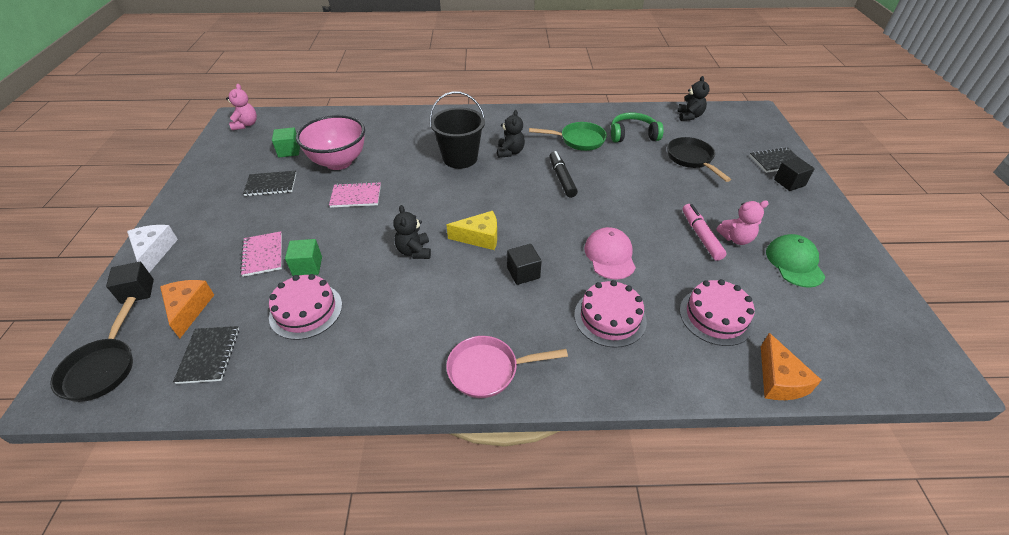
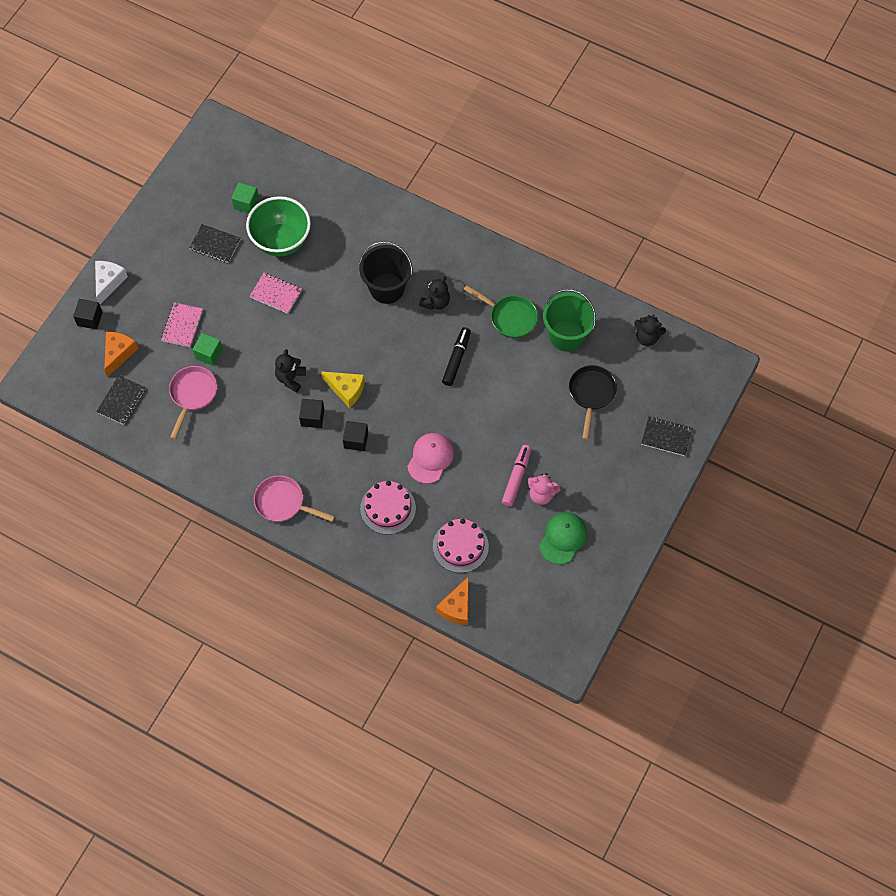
camera: 30 degrees right, 20 degrees up
black pan [50,297,136,402] -> none
pink teddy bear [226,84,257,130] -> none
pink cake [269,274,342,340] -> pink pan [169,366,217,439]
pink bowl [296,115,365,170] -> green bowl [246,196,311,256]
green headphones [611,112,664,142] -> green bucket [543,289,596,352]
black teddy bear [677,76,710,121] -> black teddy bear turned 75 degrees clockwise [634,314,666,346]
black cube [774,157,815,191] -> black cube moved to [299,399,324,428]

